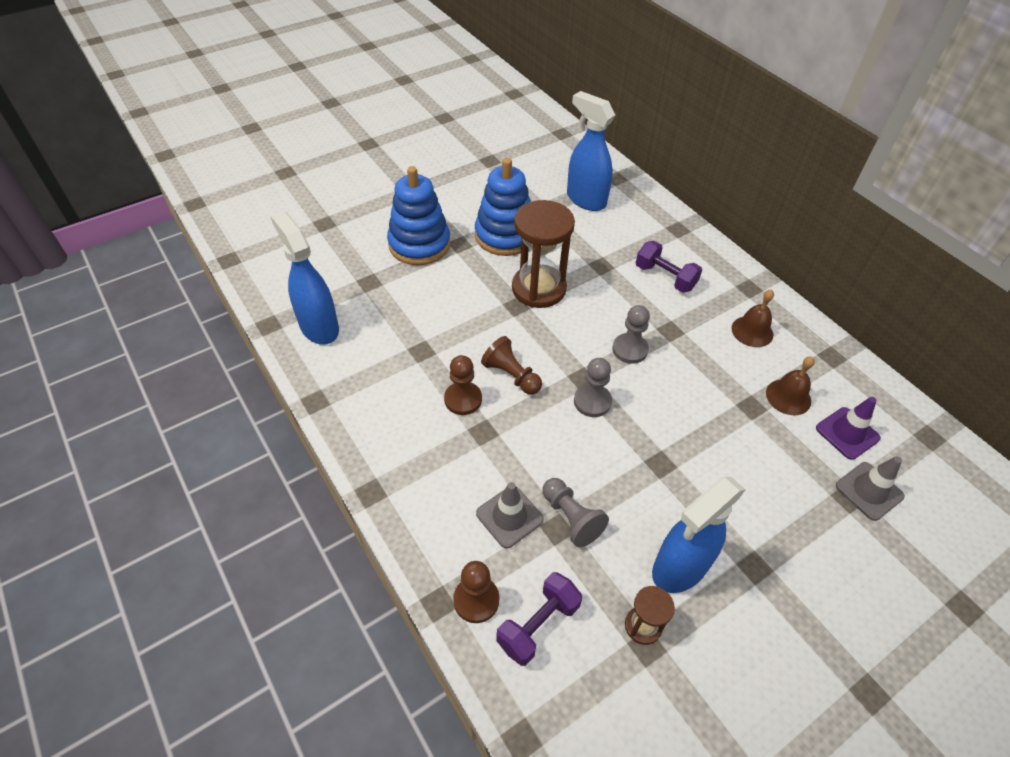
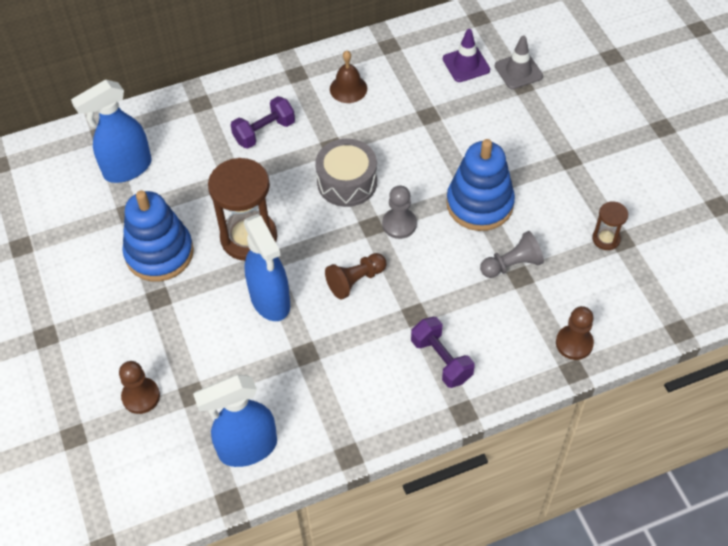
camera: 75 degrees left, 5 degrees up
blue stacking toy [387,166,451,265] -> blue stacking toy moved to [446,139,515,231]
brown pawn [444,355,482,415] -> brown pawn moved to [119,361,160,414]
grey traffic cone [476,482,544,548] -> none
purple dumbbell [496,572,582,666] -> purple dumbbell moved to [411,317,475,388]
grey pawn [612,305,650,364] -> grey drum [315,139,377,207]
blue spray bottle [652,477,746,593] -> blue spray bottle moved to [244,214,290,321]
brown bell [766,357,815,415] -> none

